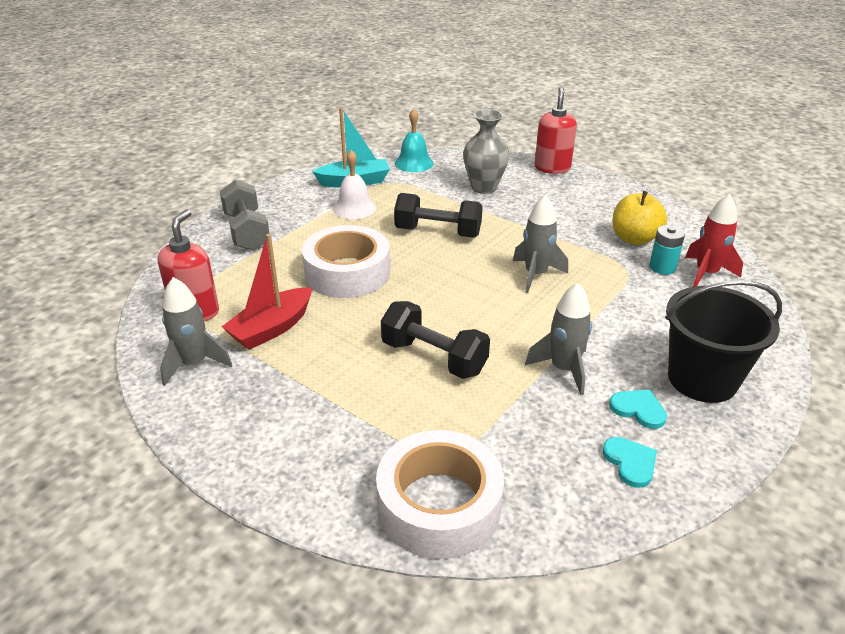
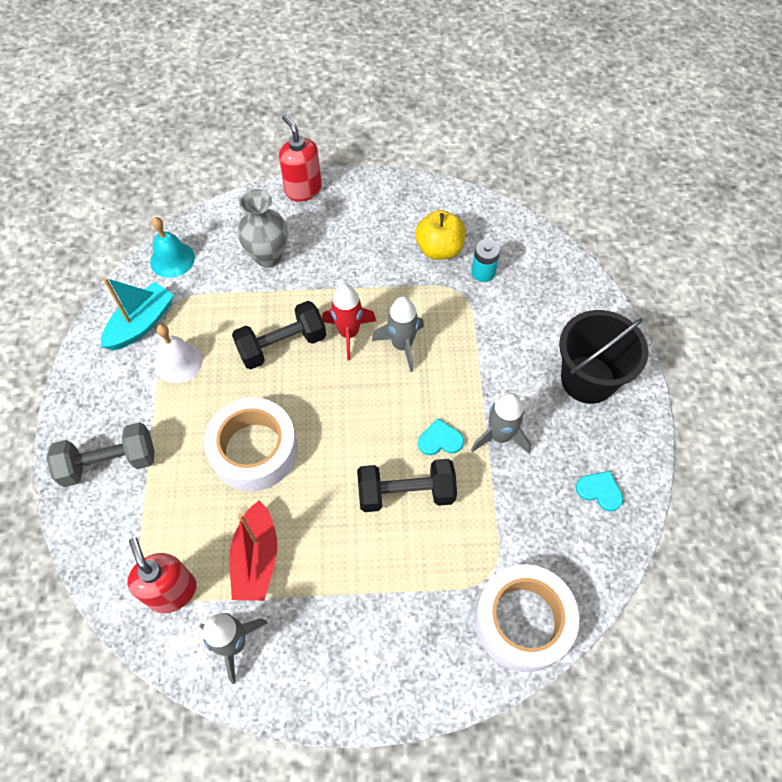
camera: 40 degrees left, 25 degrees up
grey dumbbell [220,180,269,251] -> grey dumbbell turned 45 degrees counterclockwise [46,422,154,487]
turquoise heart [609,390,667,429] -> turquoise heart moved to [418,418,464,455]
red rocket [685,194,743,287] -> red rocket moved to [322,284,376,360]

